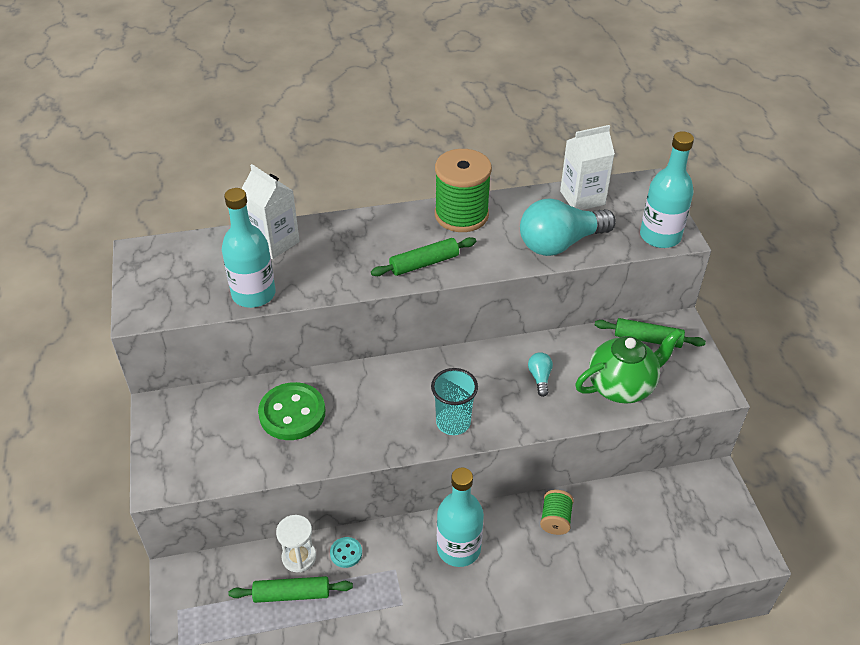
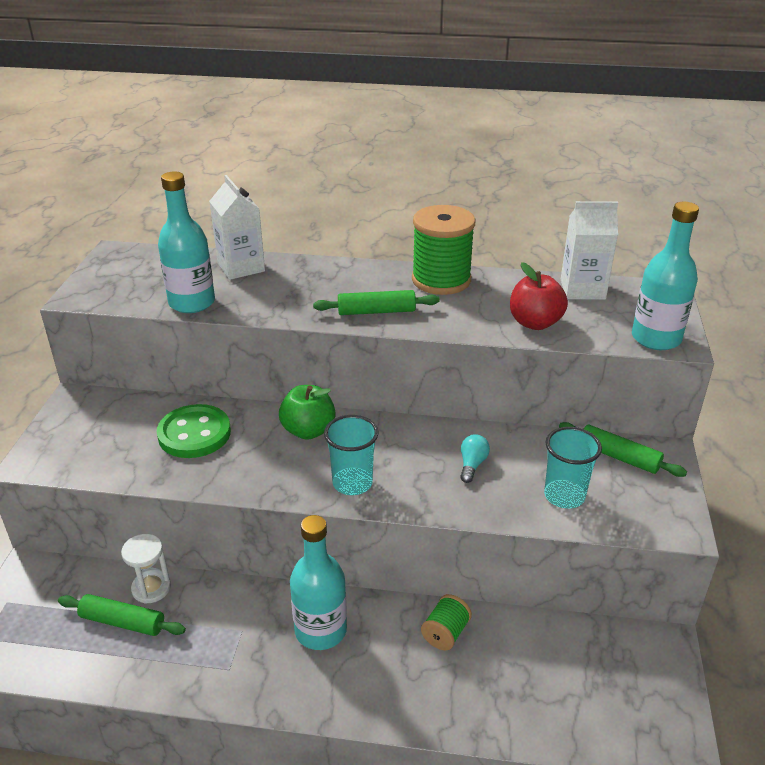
camera: 20 degrees right, 10 degrees down
turquoise button [330,537,362,568] -> none
turquoise light bulb [520,198,616,256] -> red apple [510,262,568,330]
green teapot [575,329,682,403] -> turquoise cup [544,427,602,509]
none -> green apple [279,385,336,440]

